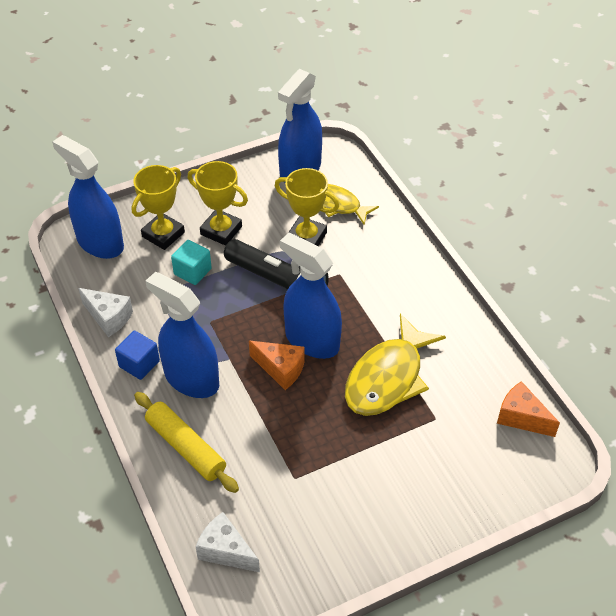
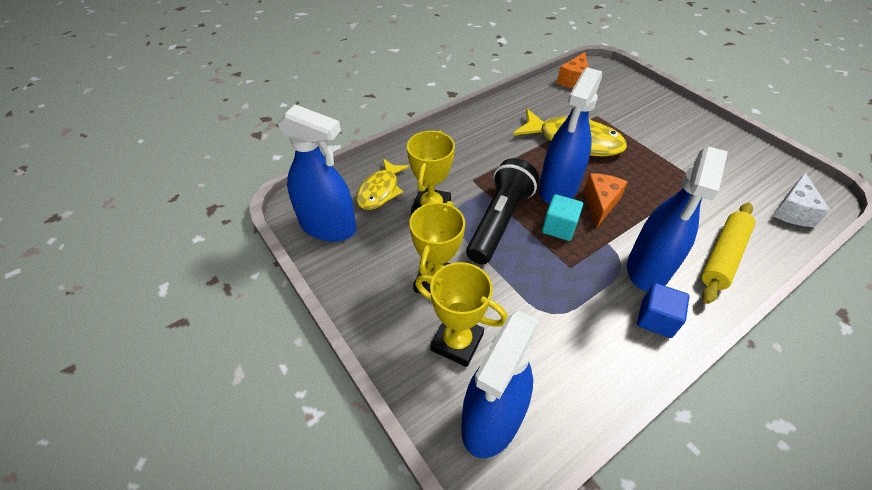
camera: 100 degrees left, 0 degrees up
white cheese [78,288,133,337] -> none
turquoise cube [171,240,212,285] -> turquoise cube moved to [542,194,583,241]

